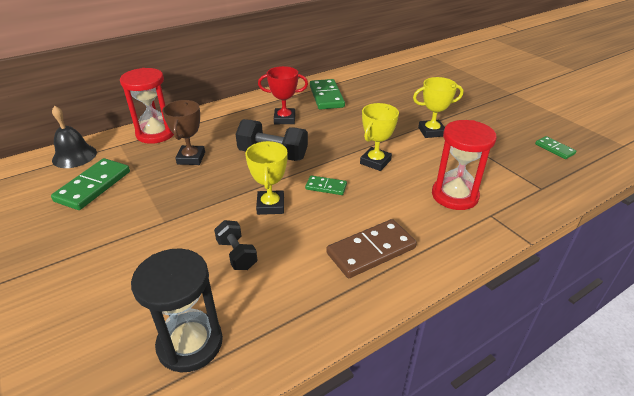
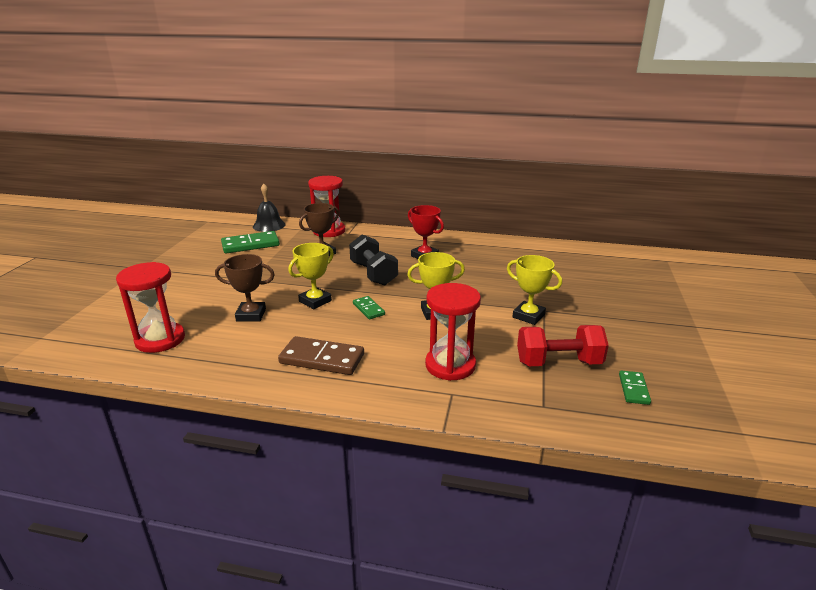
camera: 45 degrees right, 10 degrees down
black hourglass [131,248,223,372] -> red hourglass [116,262,185,353]
black dumbbell [214,220,257,270] -> brown trophy [215,254,275,321]
green domino [310,79,345,110] -> none
none -> red dumbbell [517,325,609,366]

